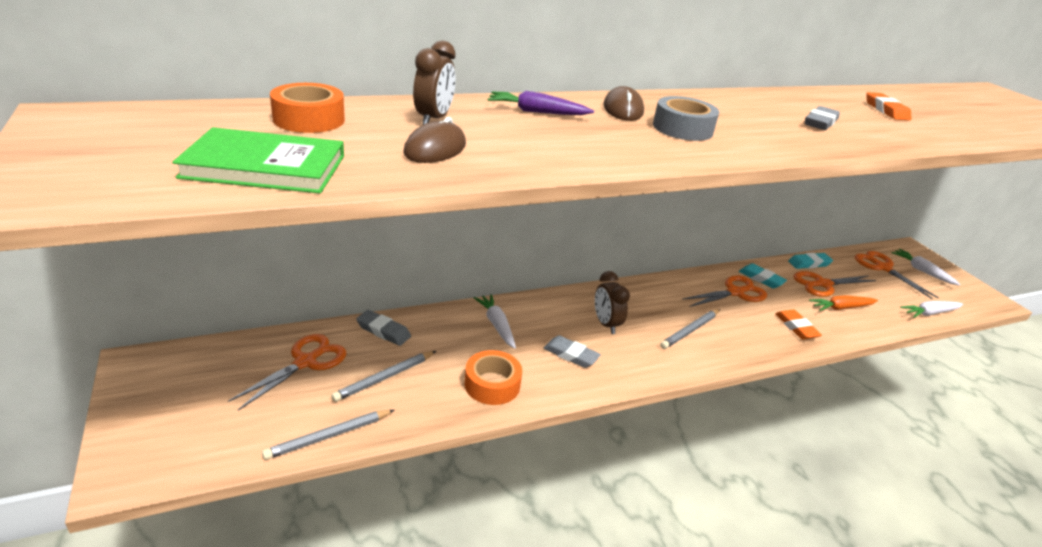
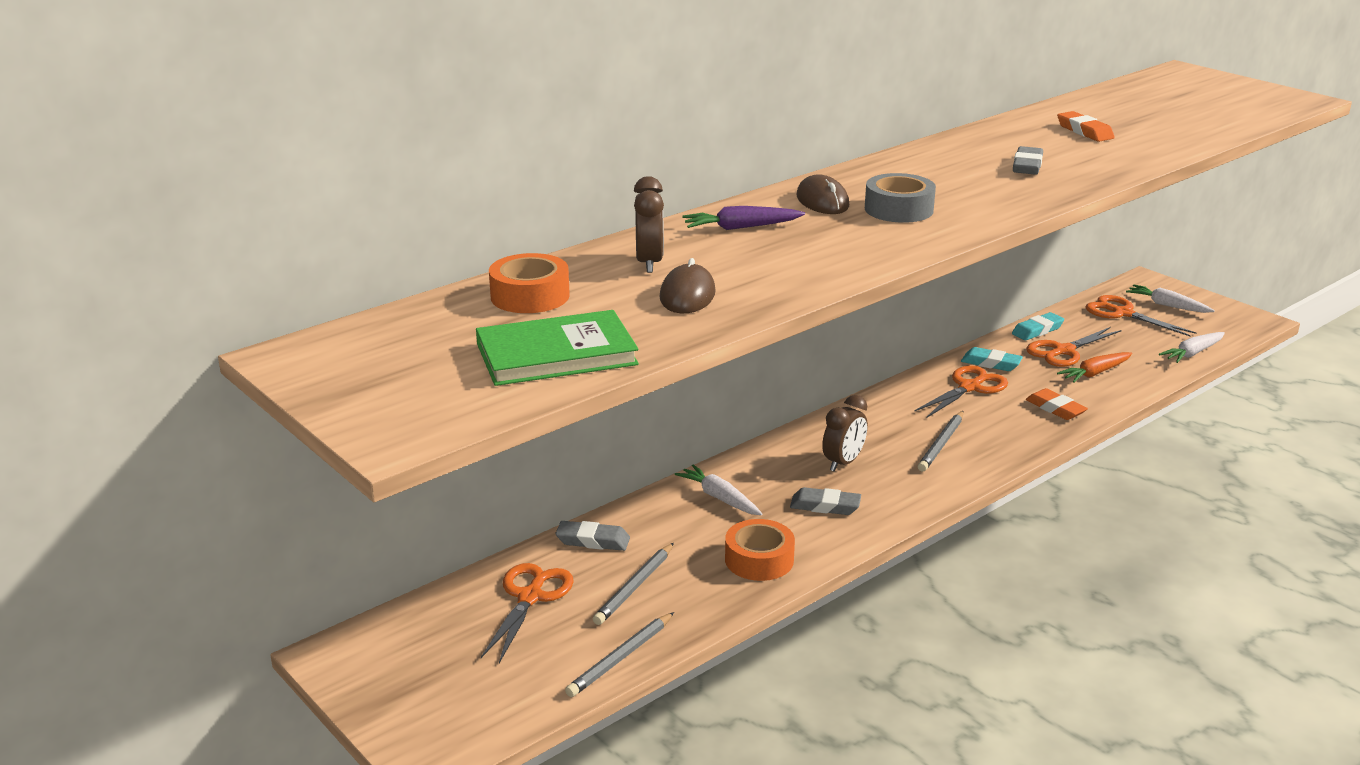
camera: 15 degrees left, 5 degrees down
brown clock [595,271,630,334] -> brown clock turned 105 degrees counterclockwise [822,395,868,471]

